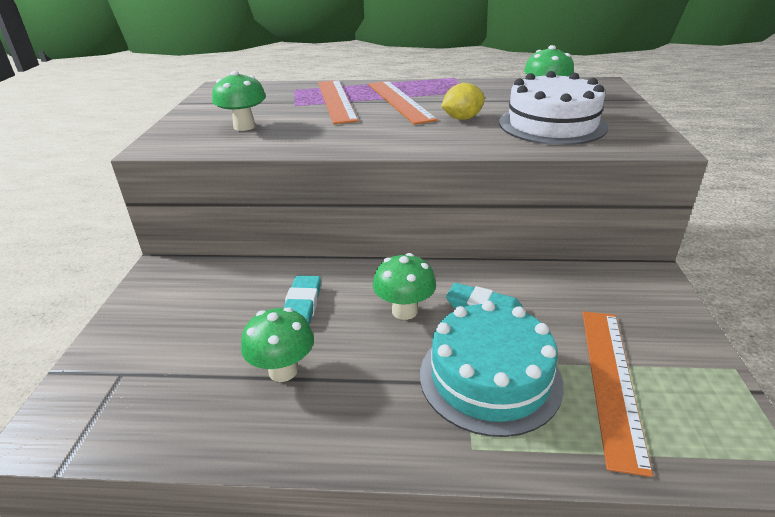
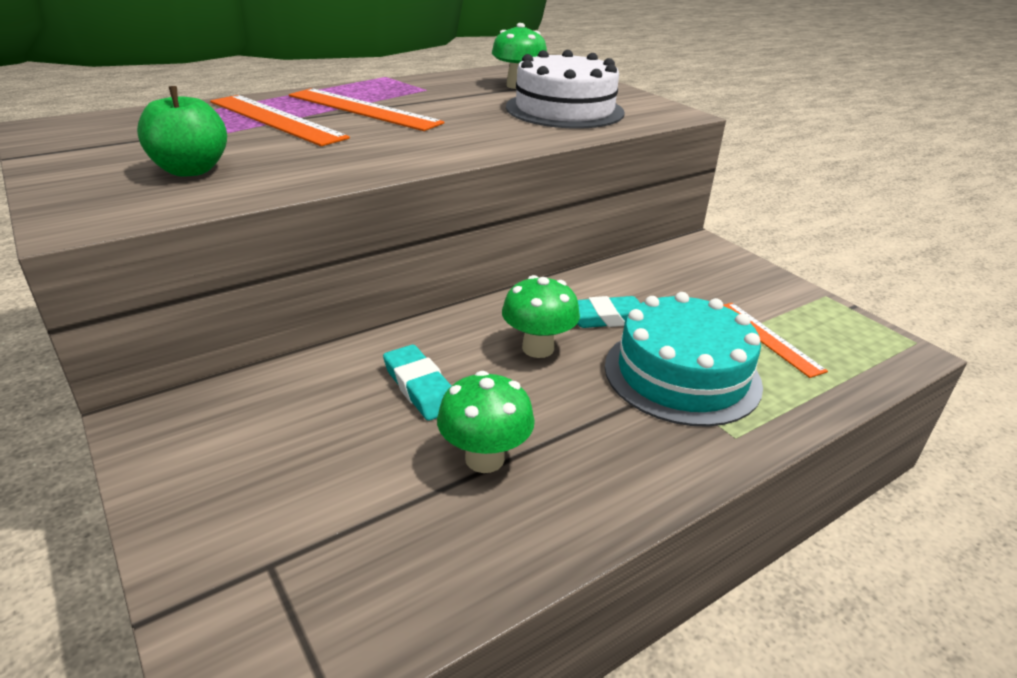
camera: 40 degrees left, 0 degrees up
green mushroom [212,71,266,131] -> green apple [137,86,227,177]
yellow lemon [441,83,485,120] -> none
orange ruler [582,311,653,477] -> orange ruler [723,303,828,378], size x0.64

